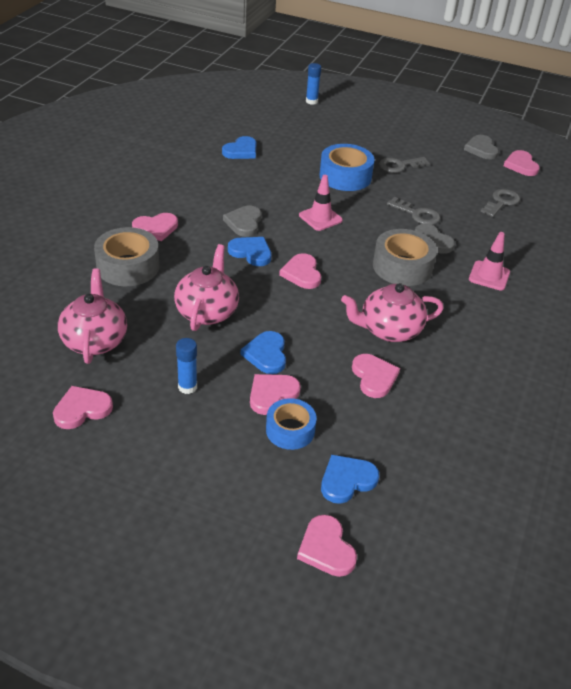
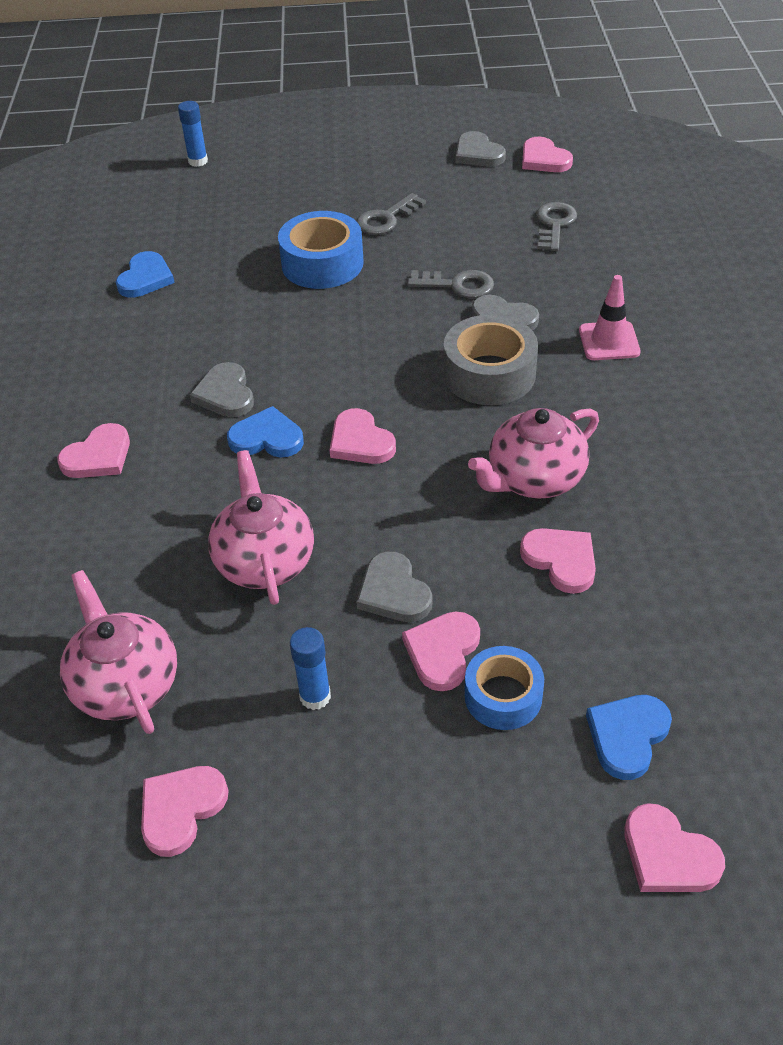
camera: 20 degrees left, 5 degrees up
grey tape [94,227,159,286] -> none
blue heart [241,331,286,374] -> grey heart [356,551,433,622]
pink traffic cone [299,175,343,231] -> none

